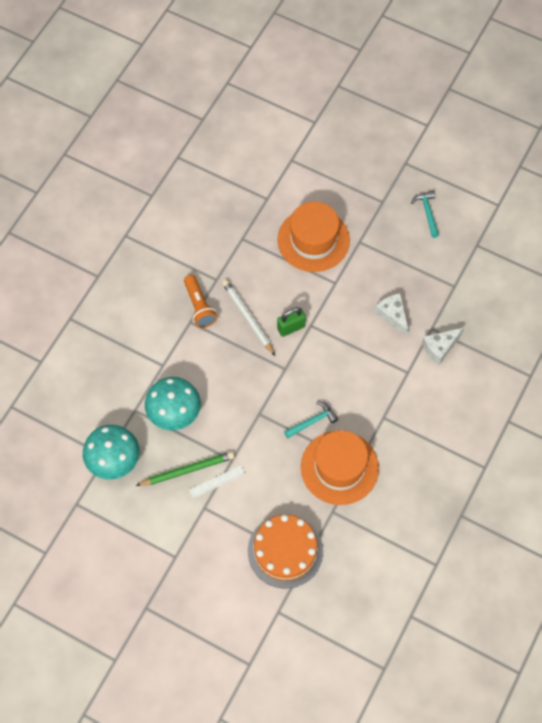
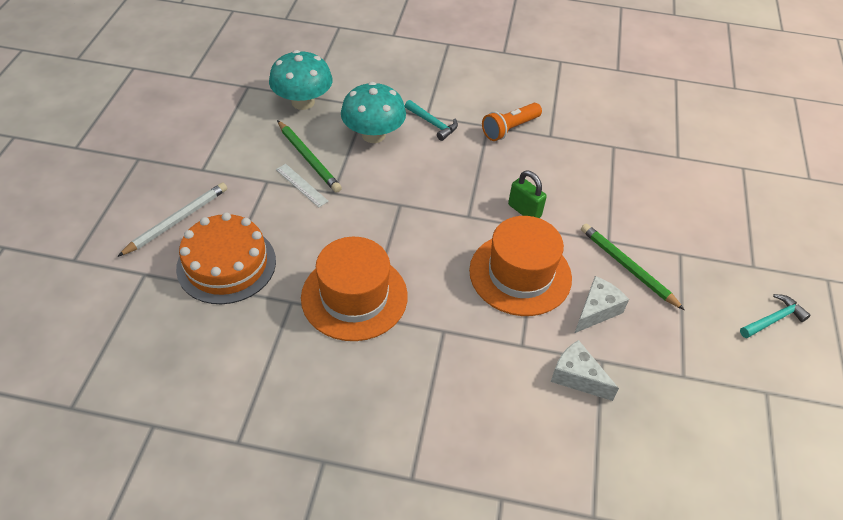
camera: 70 degrees right, 15 degrees down
white pencil [222,279,275,356] -> white pencil moved to [117,182,227,257]
orange hat [277,201,350,272] -> orange hat moved to [469,216,572,316]
turquoise hammer [284,402,338,438] -> turquoise hammer moved to [405,100,458,141]
none -> green pencil [581,224,684,310]

